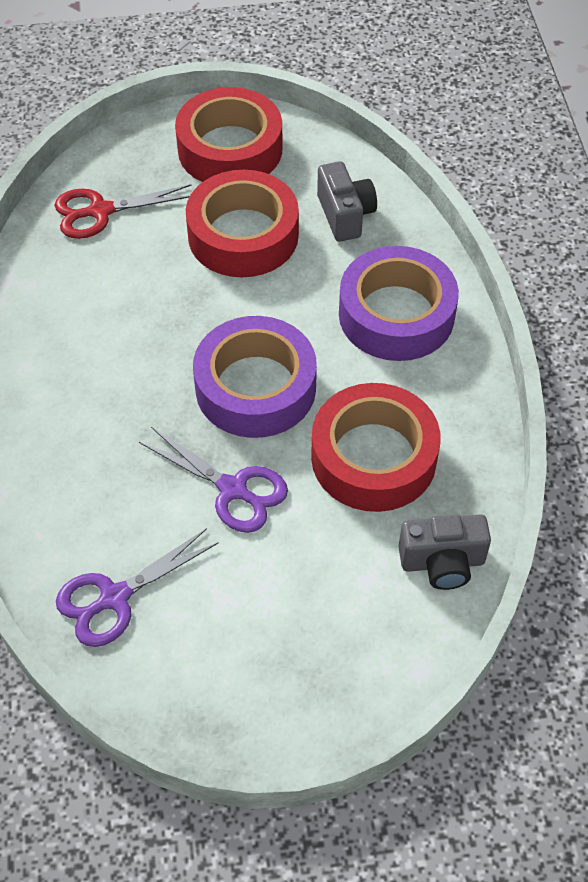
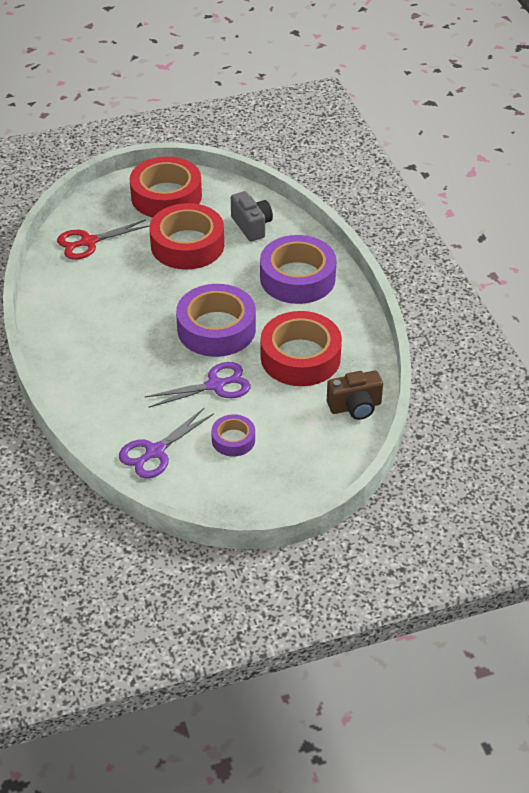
camera: 10 degrees left, 10 degrees down
purple scissors [139,427,288,533] -> purple scissors turned 45 degrees counterclockwise [145,362,251,408]
grey camera [399,514,491,590] -> brown camera [327,371,383,420]
none -> purple tape [211,414,255,457]

